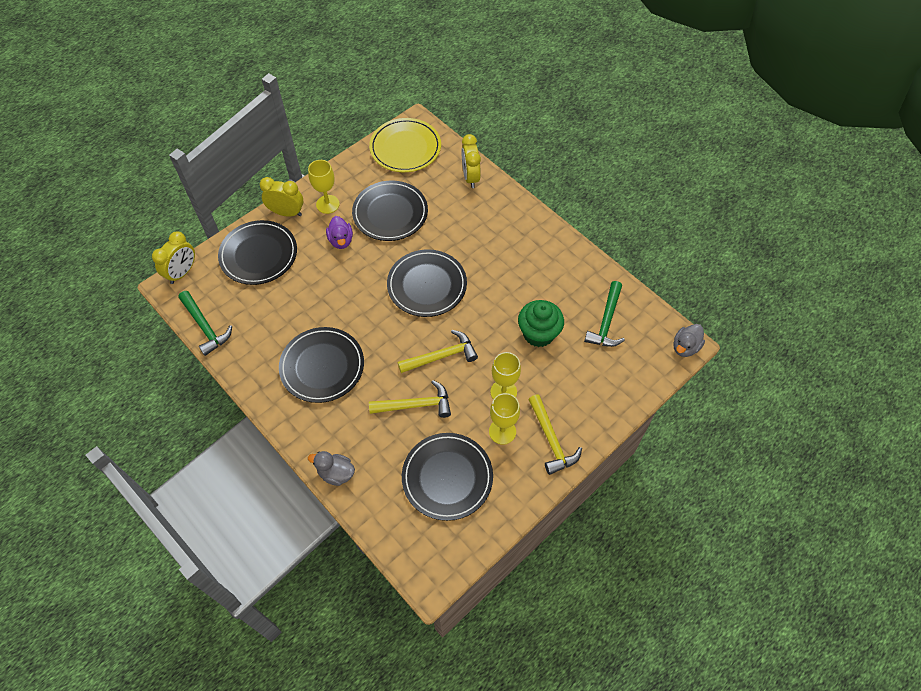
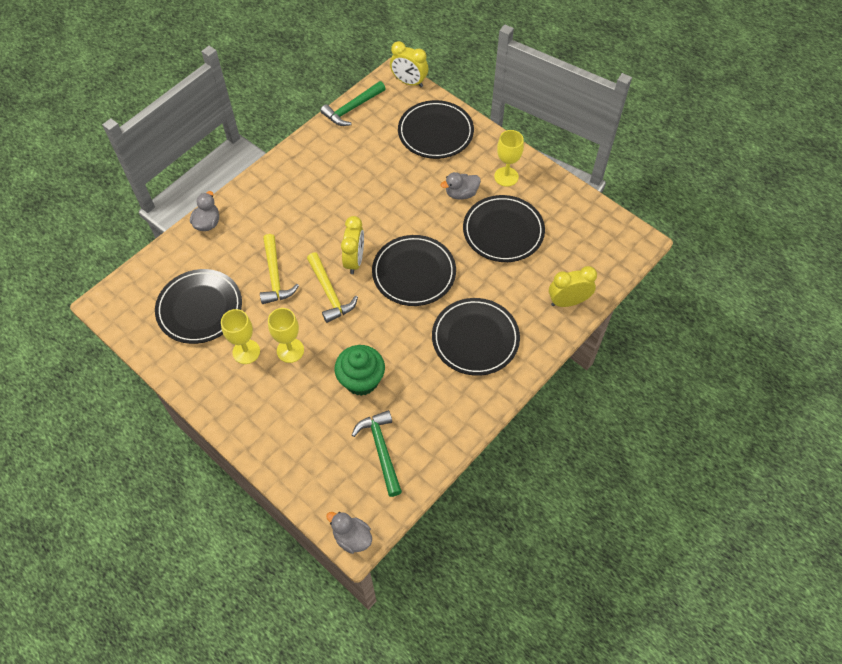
camera: 85 degrees right, 0 degrees up
yellow clock [260,177,304,217] -> yellow clock moved to [341,216,364,274]
black plate [279,327,364,403] -> black plate moved to [432,298,520,376]
purple duck [326,216,353,249] -> grey duck [441,172,481,200]
yellow plate [369,118,441,172] -> none
yellow hammer [528,394,582,475] -> none
green hammer [584,281,625,347] -> green hammer turned 60 degrees clockwise [352,410,402,497]

